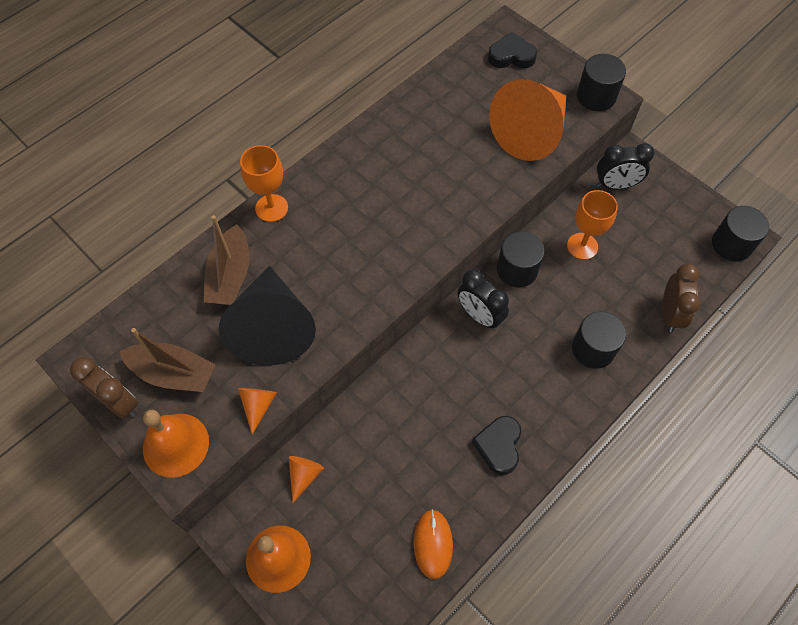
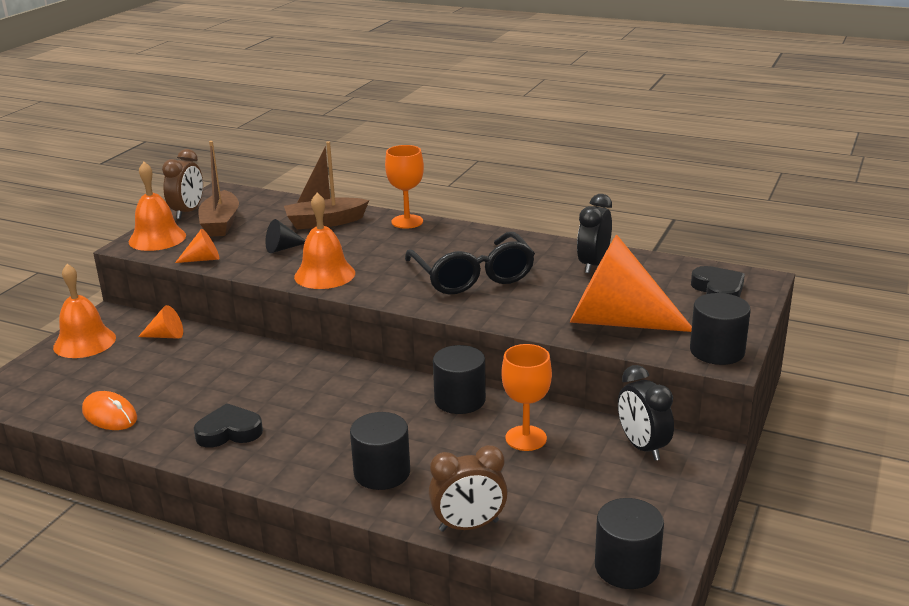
camera: 70 degrees right, 35 degrees down
black cone [219,266,316,366] -> black cone [265,219,305,253], size x0.41
orange mouse [414,509,453,579] -> orange mouse turned 60 degrees clockwise [82,391,137,430]
black clock [458,269,509,329] -> black clock moved to [577,194,612,273]
none -> orange bell [294,193,355,289]
none -> black glasses [405,232,535,294]

